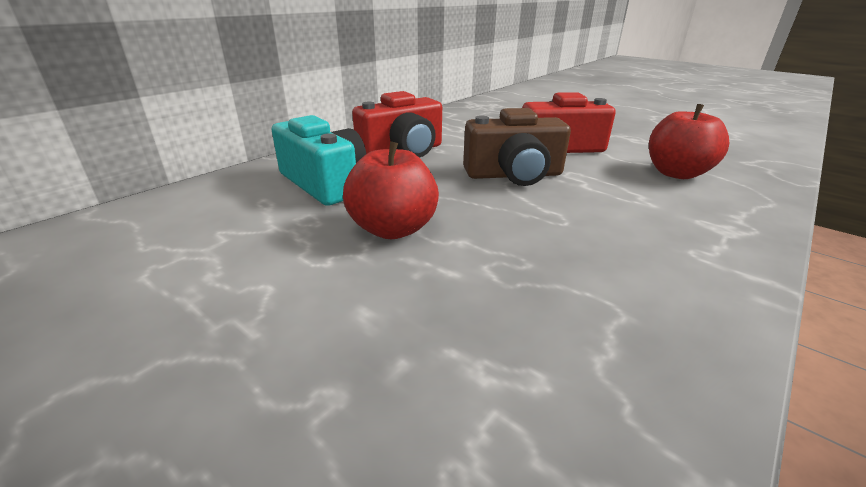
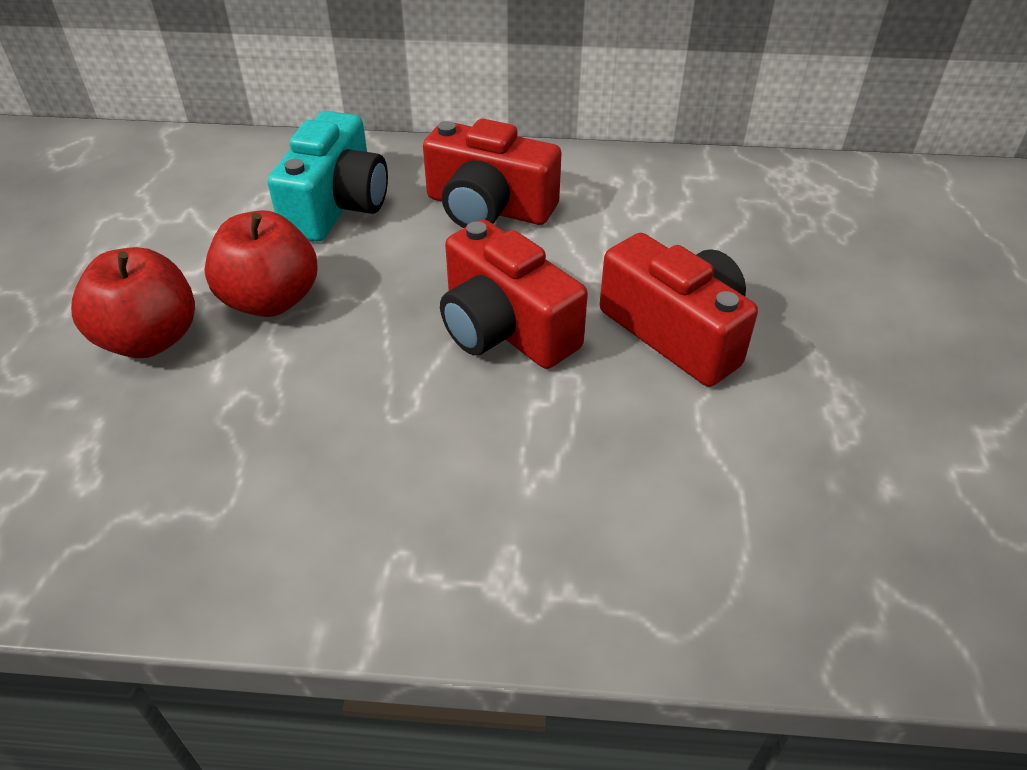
camera: 55 degrees right, 15 degrees up
brown camera [463,108,571,186] -> red camera [440,219,588,369]
red apple [649,104,729,179] -> red apple moved to [71,247,195,358]

